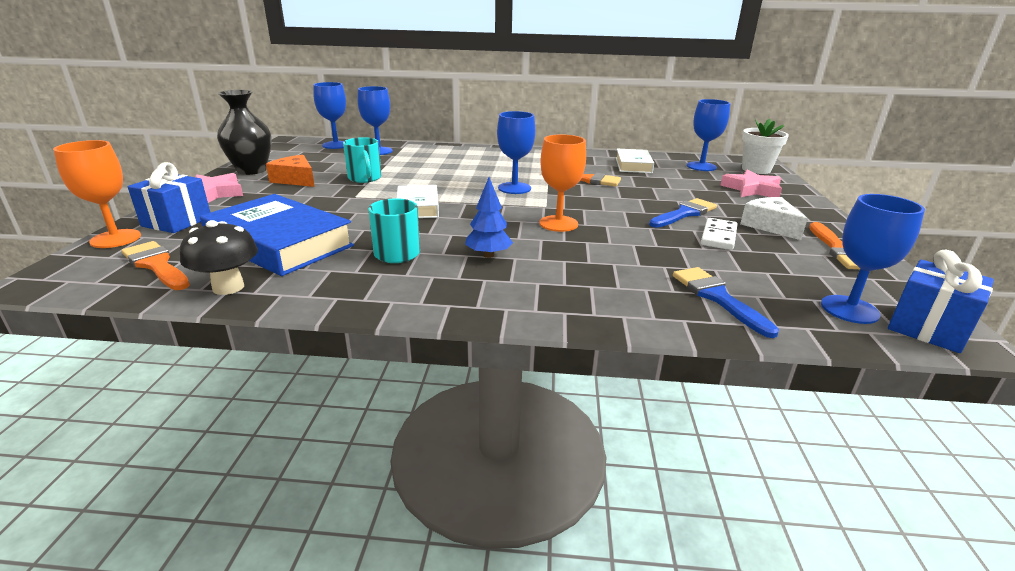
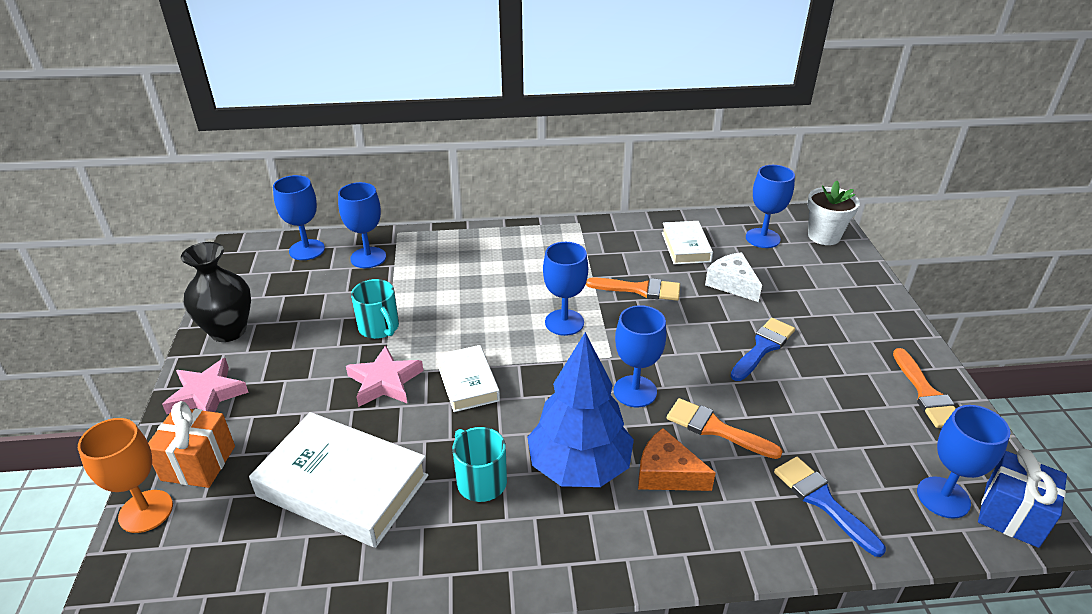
camera: 10 degrees left, 10 degrees up
orange brush [121,241,190,290] -> orange brush moved to [667,398,783,459]
blue gift [128,162,210,233] -> orange gift [148,401,235,488]
black mushroom [180,220,258,295] -> none
blue book [200,194,354,276] -> white book [249,412,428,548]
orange cheese [266,155,315,187] -> orange cheese moved to [638,428,716,491]
blue tree [465,177,513,258] -> blue tree [527,332,634,487], size x2.03
orange goblet [539,134,586,232] -> blue goblet [614,305,666,407]
white domino [701,218,738,250] -> none
pink star [720,170,782,197] -> pink star moved to [346,345,423,407]
white cheese [740,197,808,240] -> white cheese moved to [705,252,762,302]

